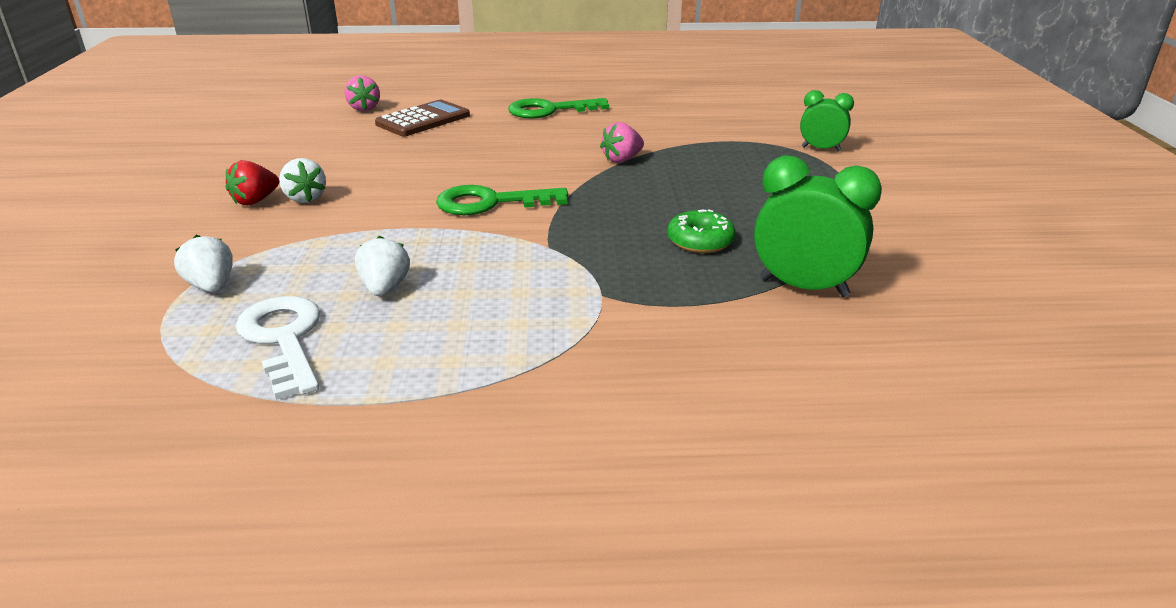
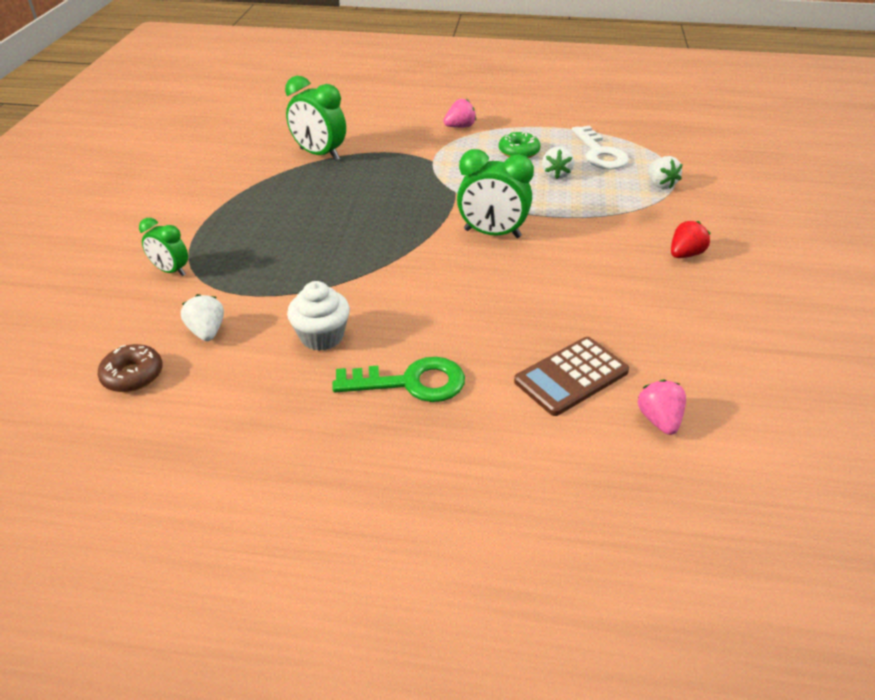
camera: 170 degrees left, 10 degrees up
white strawberry [279,158,326,203] -> white strawberry moved to [181,294,224,341]
green key [436,185,568,215] -> green clock [457,149,534,238]
pink strawberry [600,122,644,163] -> pink strawberry moved to [443,99,476,128]
green donut [667,209,736,253] -> green donut moved to [499,132,540,158]
none -> brown donut [98,344,163,392]
none -> white cupcake [287,281,350,351]

